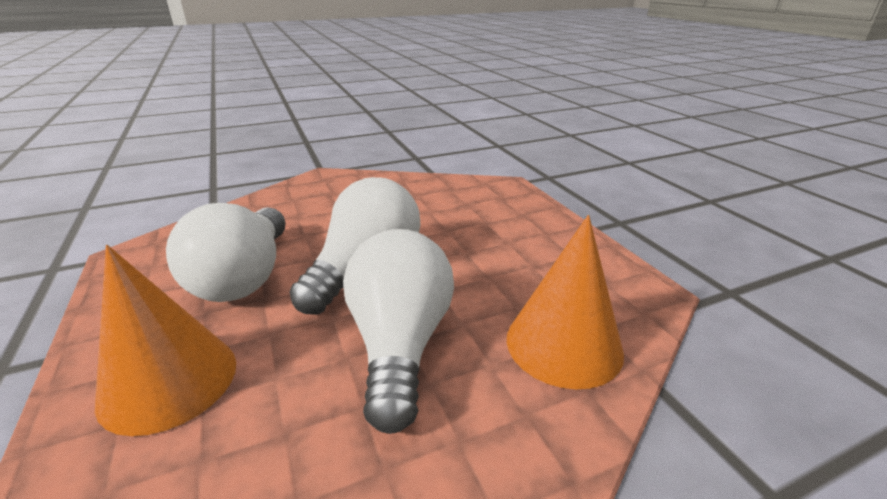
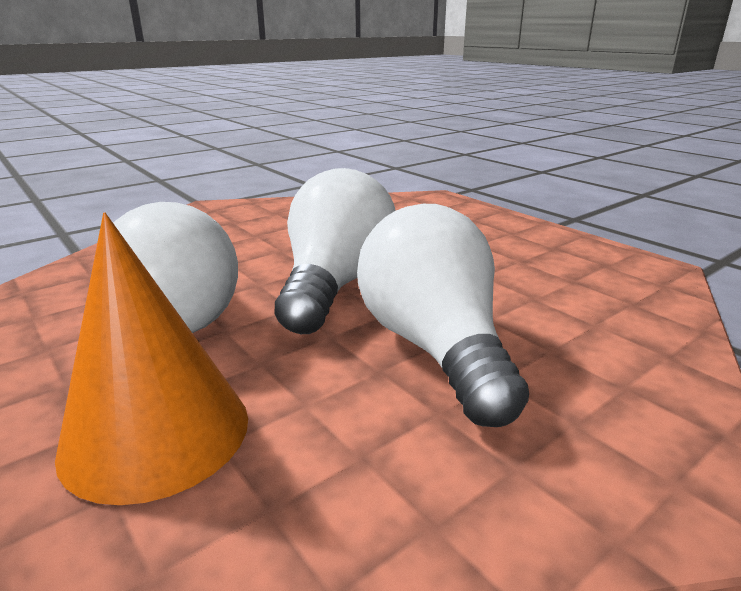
camera: 15 degrees left, 5 degrees down
orange cone [507,215,624,389] -> none

